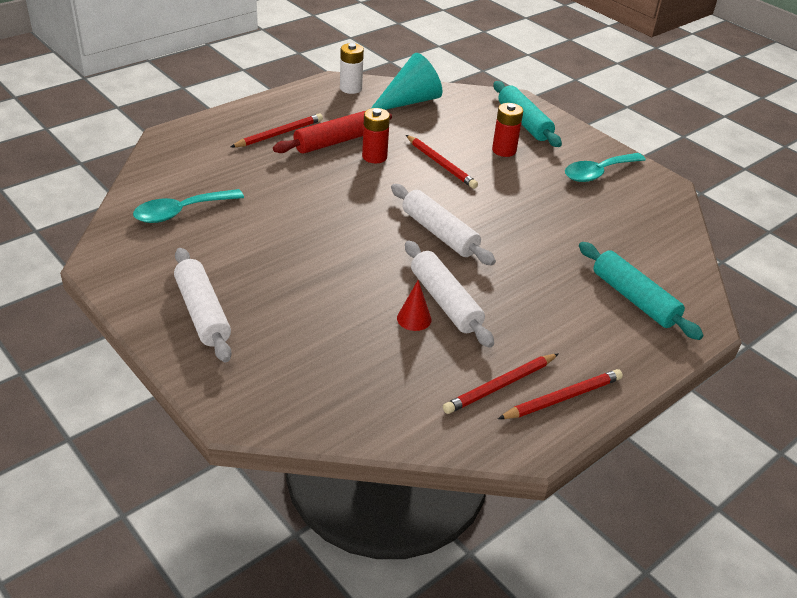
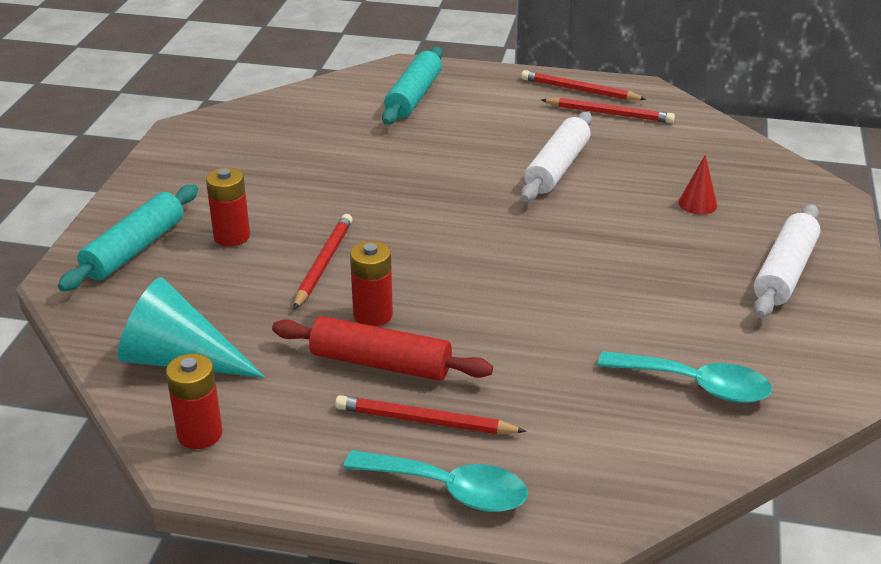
camera: 125 degrees left, 5 degrees down
white battery [340,43,364,94] -> red battery [166,353,223,449]
white rolling pin [391,184,496,265] -> none
red cone [397,280,431,331] -> red cone moved to [678,154,717,215]
turquoise spoon [565,153,646,182] -> turquoise spoon moved to [343,450,528,512]

